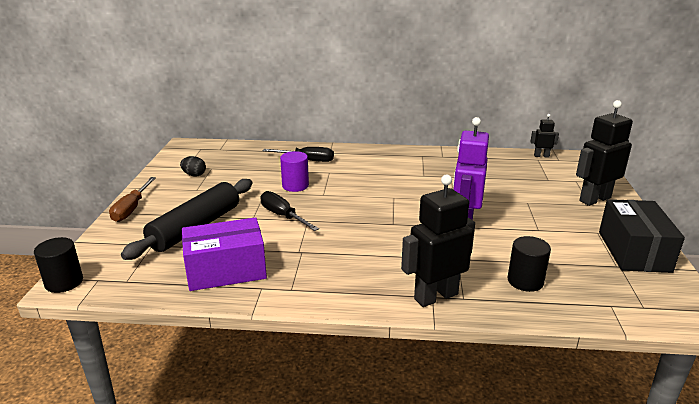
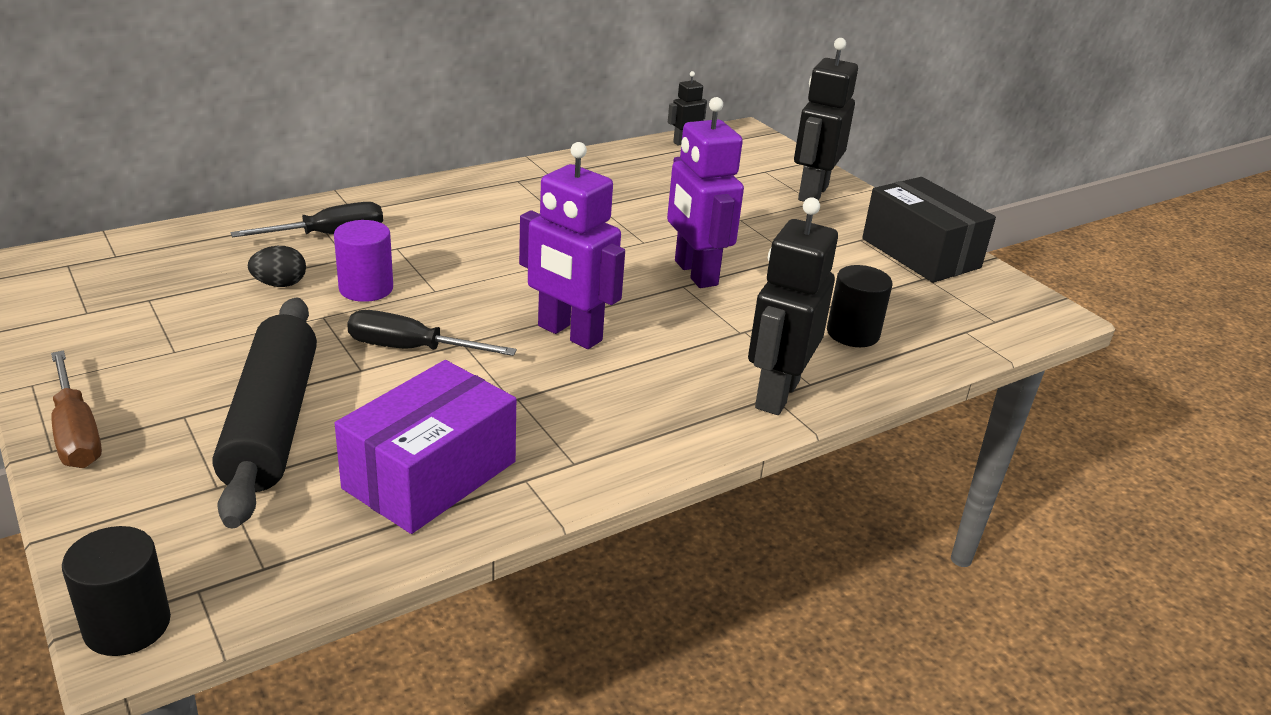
camera: 40 degrees left, 5 degrees up
black egg [180,156,206,176] -> black egg moved to [248,246,306,287]
none -> purple robot [519,142,625,349]

